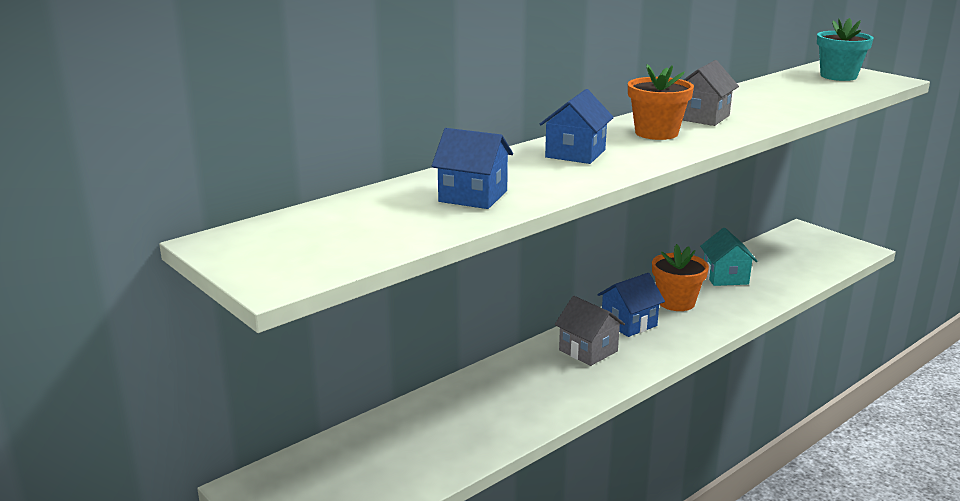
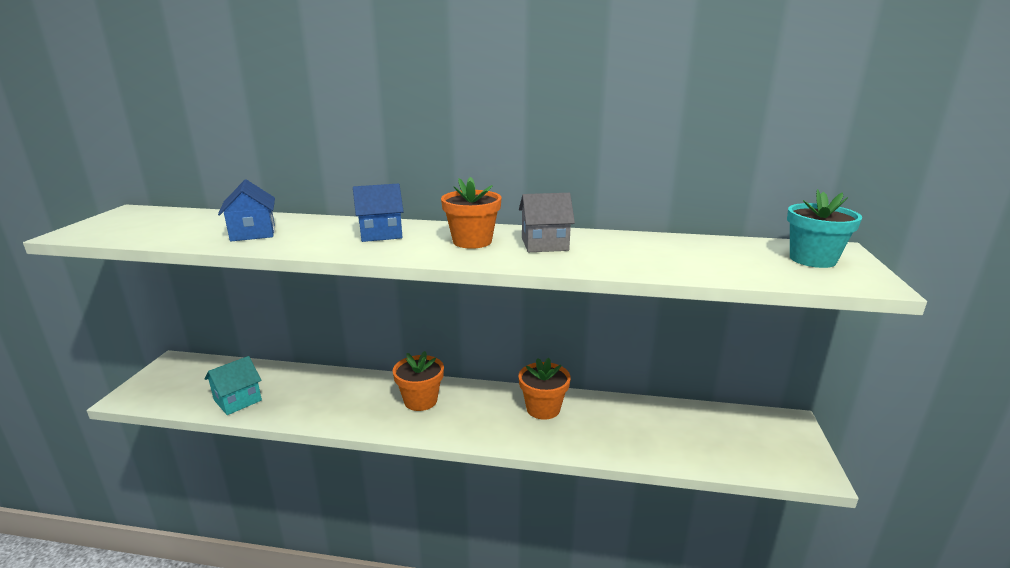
camera: 50 degrees right, 0 degrees up
grey house [555,296,625,366] -> orange flower pot [393,351,444,411]
blue house [598,273,665,337] -> none
turquoise house [700,227,758,286] -> turquoise house moved to [205,356,262,415]

